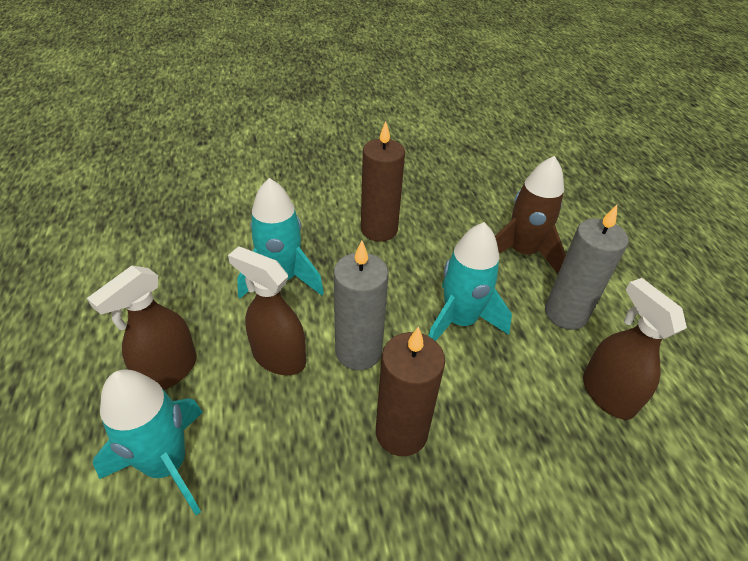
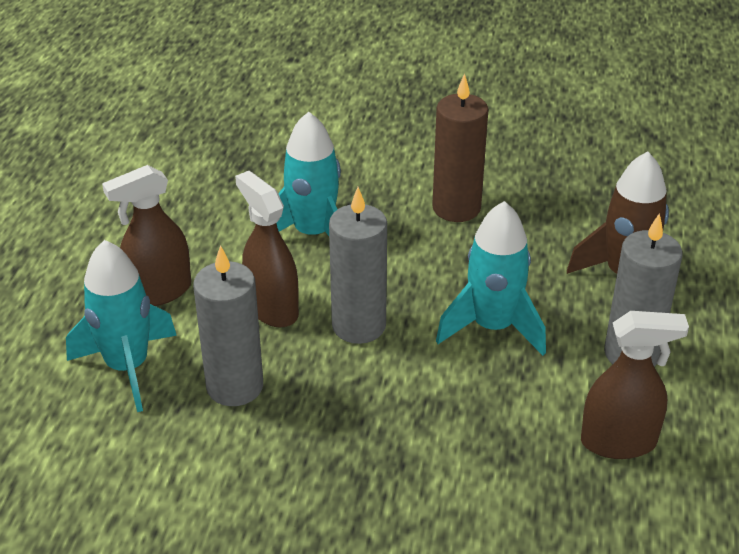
camera: 25 degrees right, 5 degrees down
brown candle [376,326,445,456] -> none
brown spray bottle [583,278,687,420] -> brown spray bottle turned 90 degrees clockwise [581,311,689,459]
none -> grey candle [193,245,263,406]

